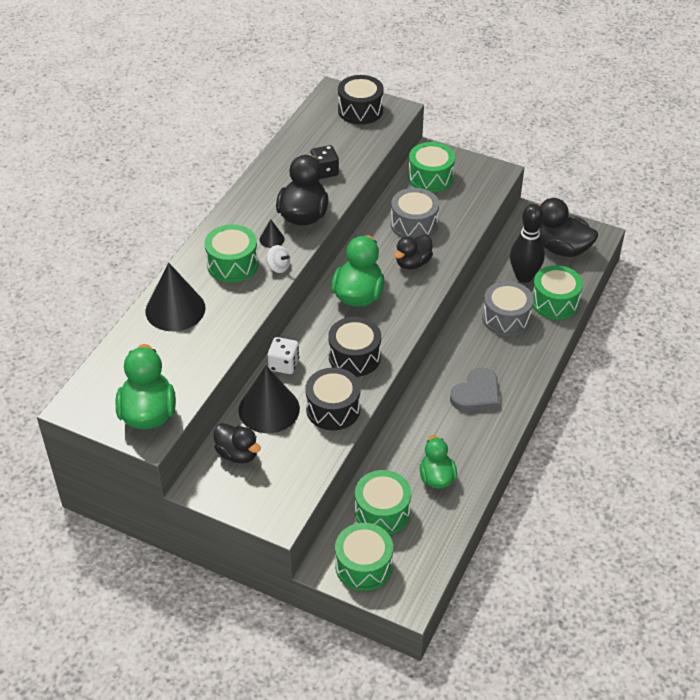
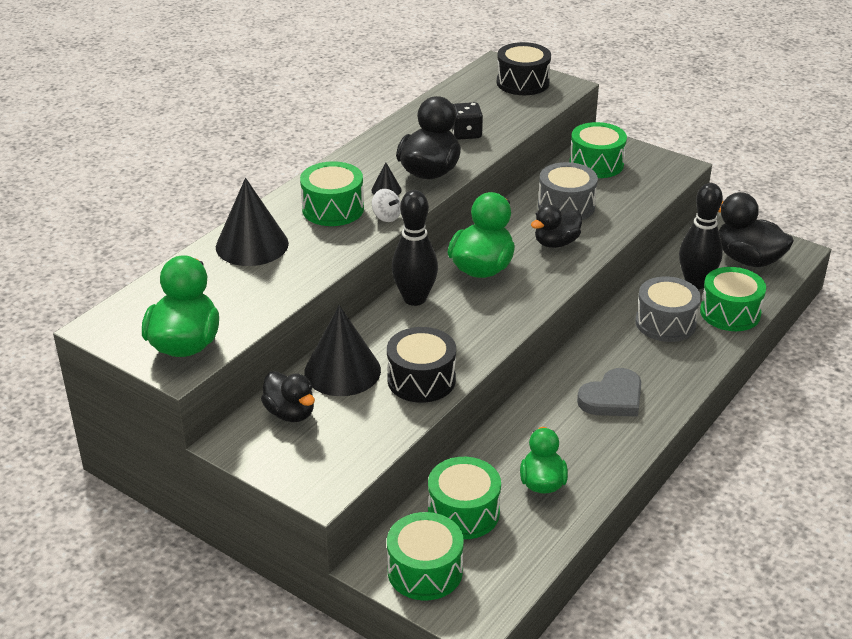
camera: 10 degrees right, 10 degrees down
white dice [268,337,299,374] -> none
black drum [328,317,381,377] -> none
none -> black bowling pin [391,190,438,306]

